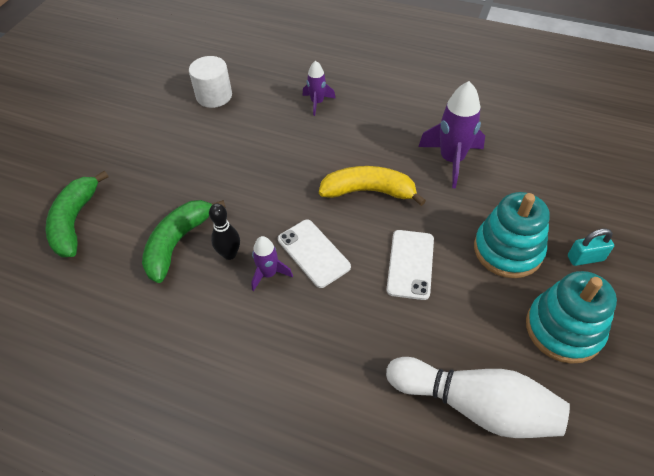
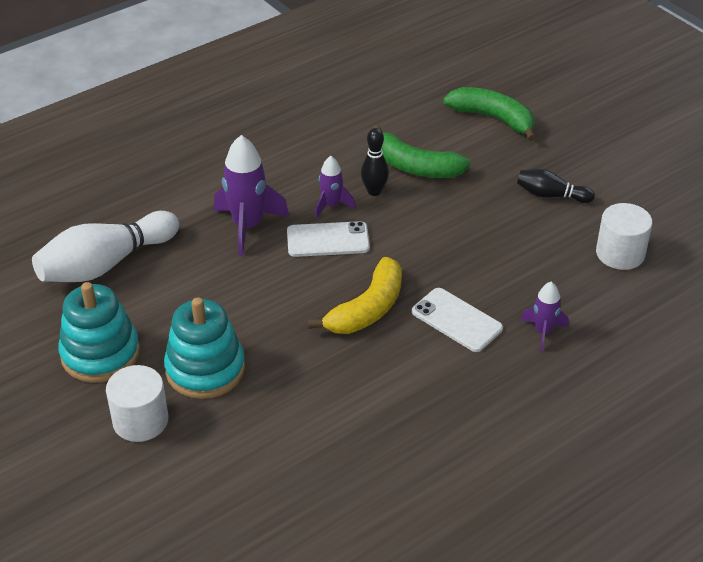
camera: 120 degrees right, 10 degrees down
green banana [142,200,226,283] -> green banana turned 150 degrees clockwise [373,125,471,178]
white phone [386,230,434,300] -> white phone moved to [412,288,503,352]
purple rocket [418,81,485,188] -> purple rocket moved to [214,135,289,256]
turquoise padlock [568,228,614,266] -> white cylinder [106,365,168,442]
none -> black bowling pin [517,169,595,203]

